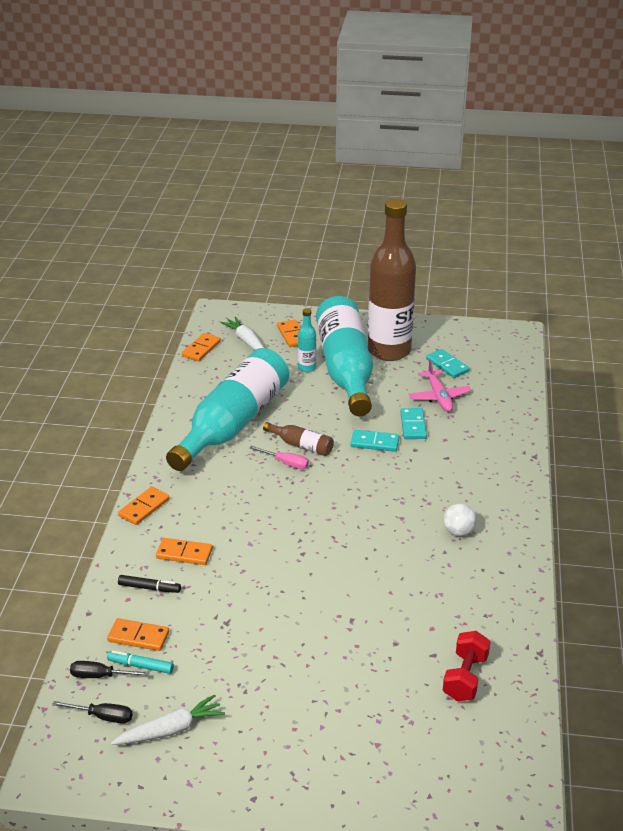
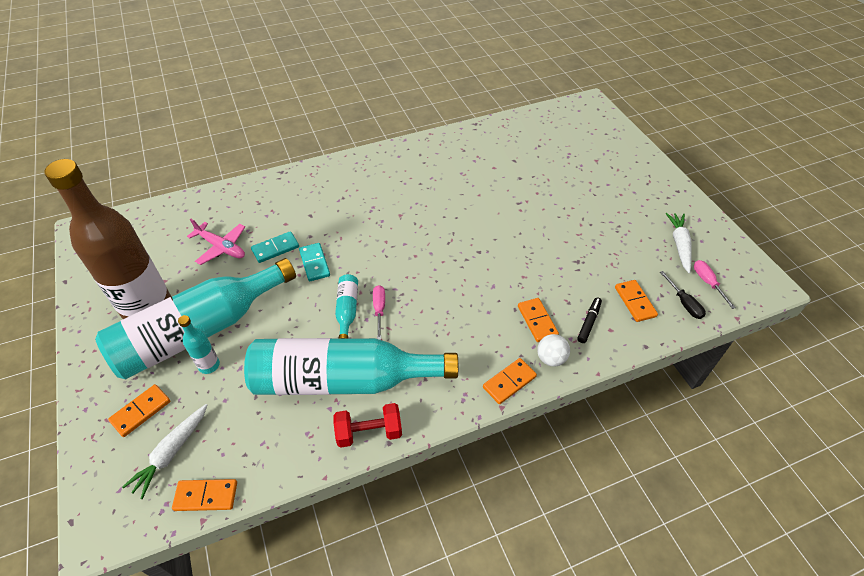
camera: 120 degrees left, 15 degrees up
black screwdriver [52,701,133,724] -> pink screwdriver [694,260,736,309]
turquoise marker [107,650,174,674] -> none
white carrot [111,694,225,745] -> white carrot turned 60 degrees clockwise [666,213,692,273]
orange domino [118,487,169,525] -> orange domino turned 45 degrees counterclockwise [483,358,537,404]
black marker [118,575,181,593] -> black marker turned 45 degrees clockwise [577,298,602,343]
brown bottle [263,422,334,456] -> turquoise bottle [335,274,358,339]
pink plane [409,359,471,412] -> pink plane turned 75 degrees clockwise [187,219,245,265]
turquoise domino [426,349,470,378] -> none
red dumbbell [443,631,490,701] -> red dumbbell moved to [334,403,402,448]
white ball [444,504,477,536] -> white ball moved to [537,334,570,367]

